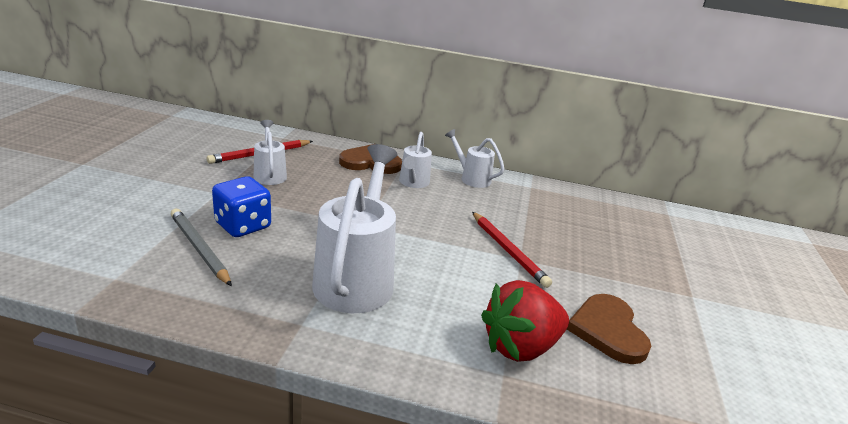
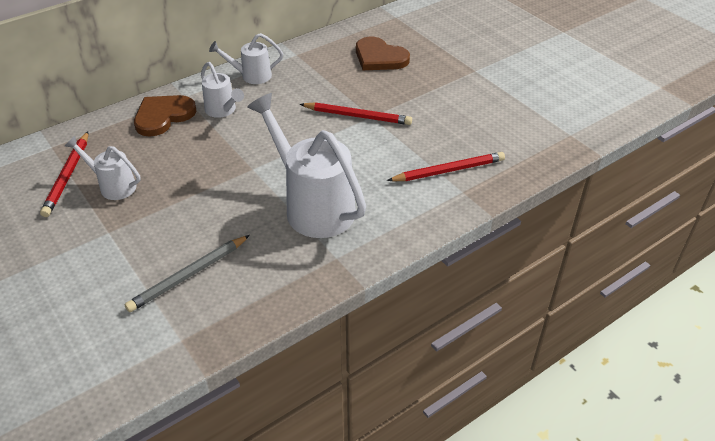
camera: 45 degrees left, 15 degrees up
grey pencil [170,209,232,286] -> grey pencil turned 45 degrees counterclockwise [125,235,250,312]
blue dice [212,176,271,237] -> none
red strawberry [481,280,569,362] -> red pencil [387,152,505,181]
brown heart [567,294,651,364] -> brown heart moved to [356,37,410,70]

